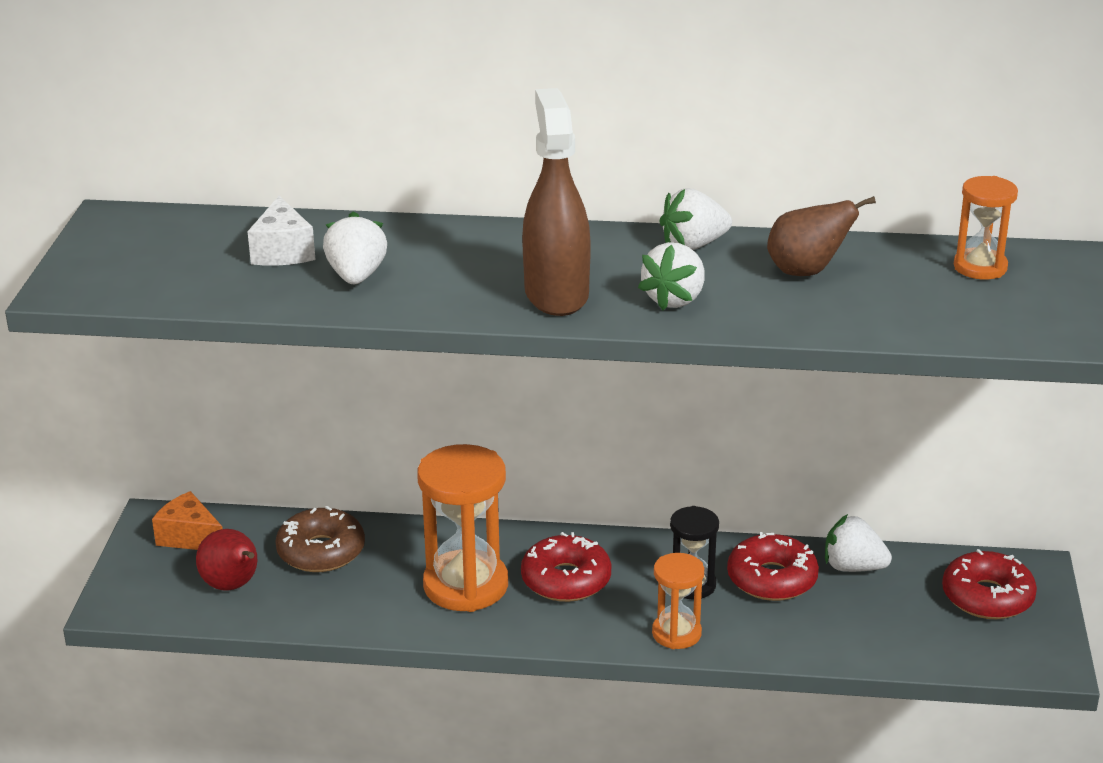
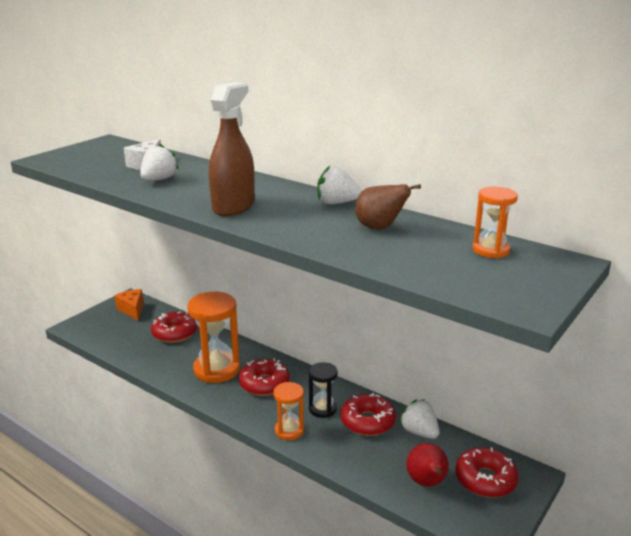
camera: 30 degrees right, 5 degrees down
red pear [196,529,257,591] -> red pear moved to [407,443,449,487]
brown donut [275,506,365,572] -> red donut [151,312,197,343]
white strawberry [638,242,705,310] -> none

